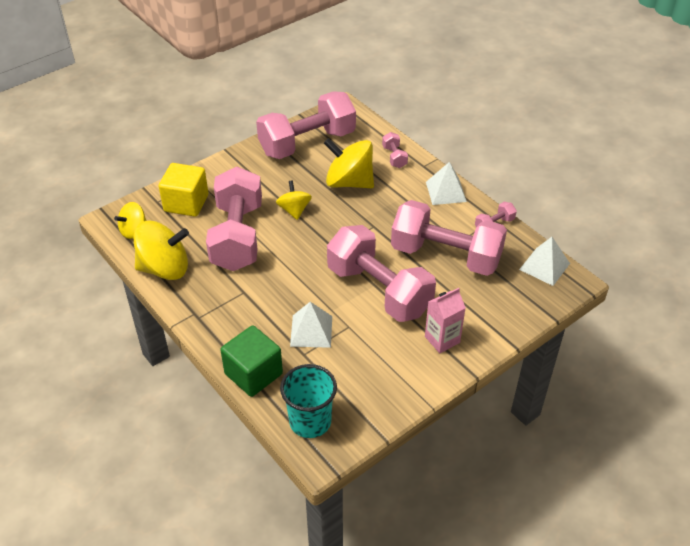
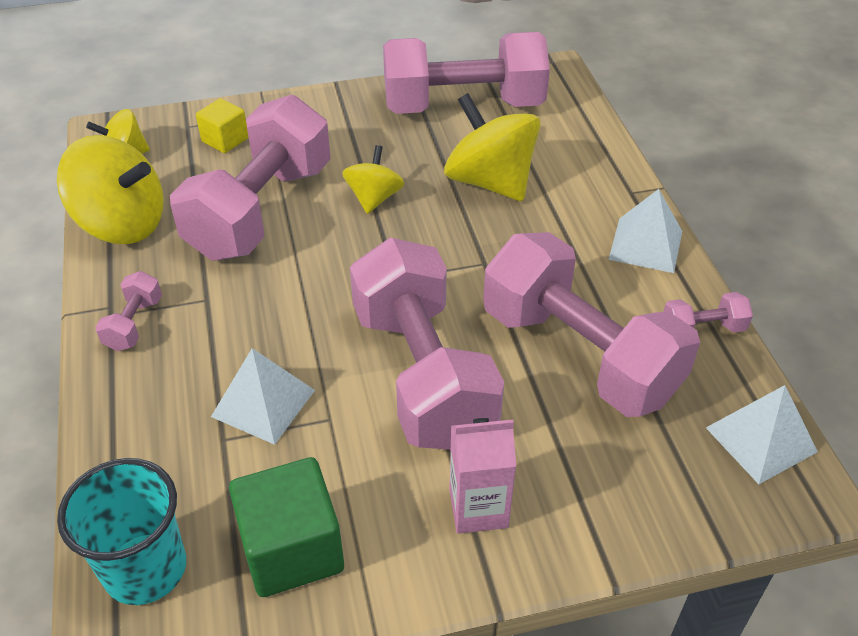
camera: 25 degrees right, 0 degrees up
yellow cube [159,163,208,217] -> yellow cube [196,98,249,153], size x0.59
green cube [221,325,283,397] -> green cube moved to [229,457,344,597]
pink dumbbell [382,132,408,168] -> pink dumbbell moved to [95,271,162,351]

